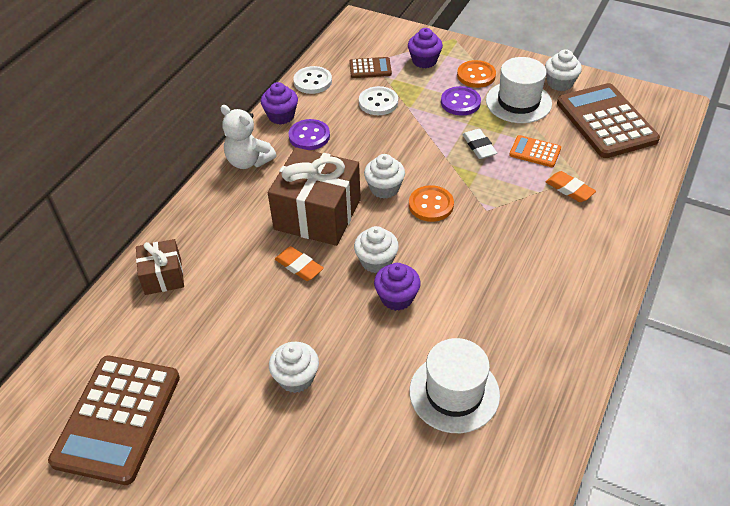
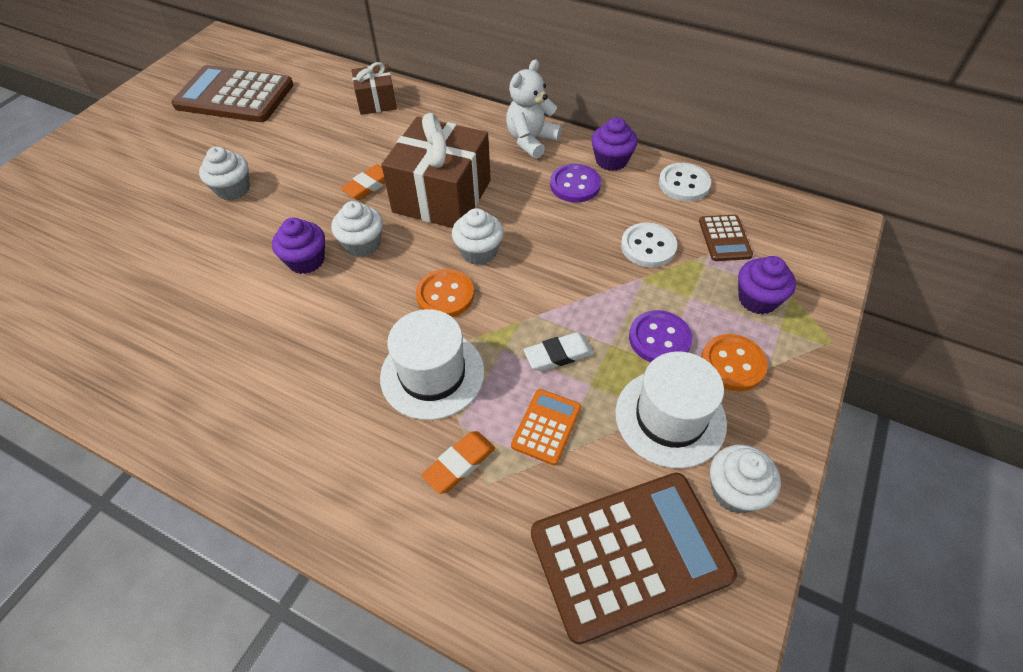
camera: 90 degrees right, 5 degrees up
white hat [410,338,500,433] -> white hat moved to [380,309,485,420]

